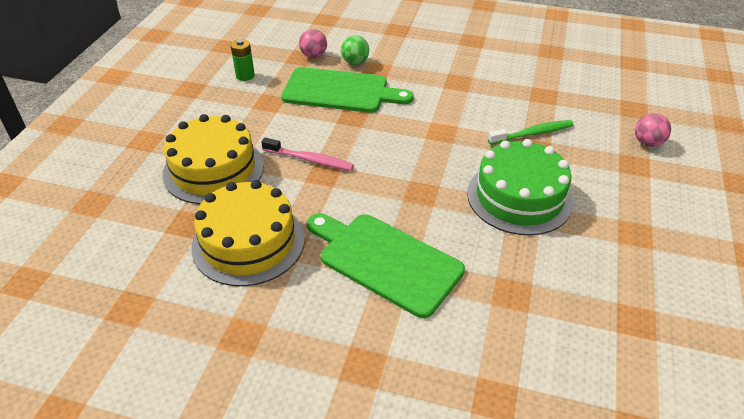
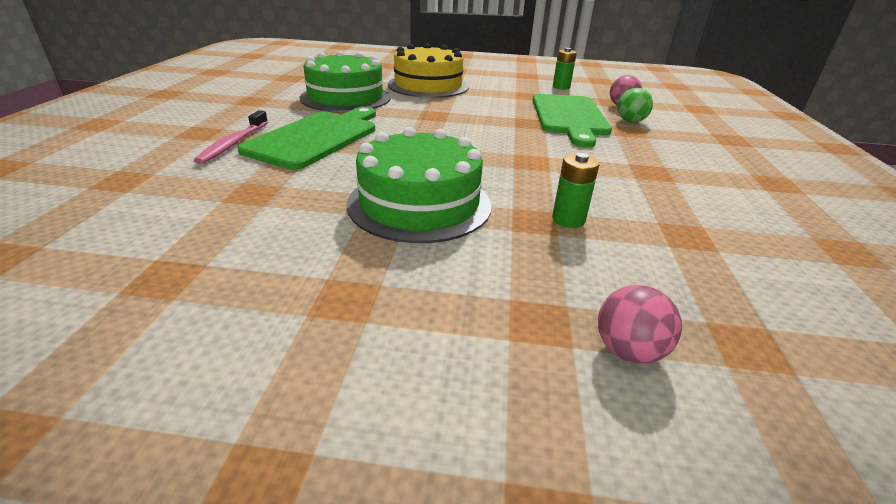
camera: 80 degrees right, 10 degrees down
yellow cake [191,180,305,286] -> green cake [299,51,391,112]
pink toothbrush [261,138,354,171] -> pink toothbrush moved to [194,110,268,164]
green toothbrush [488,120,574,145] -> green battery [552,153,599,228]

